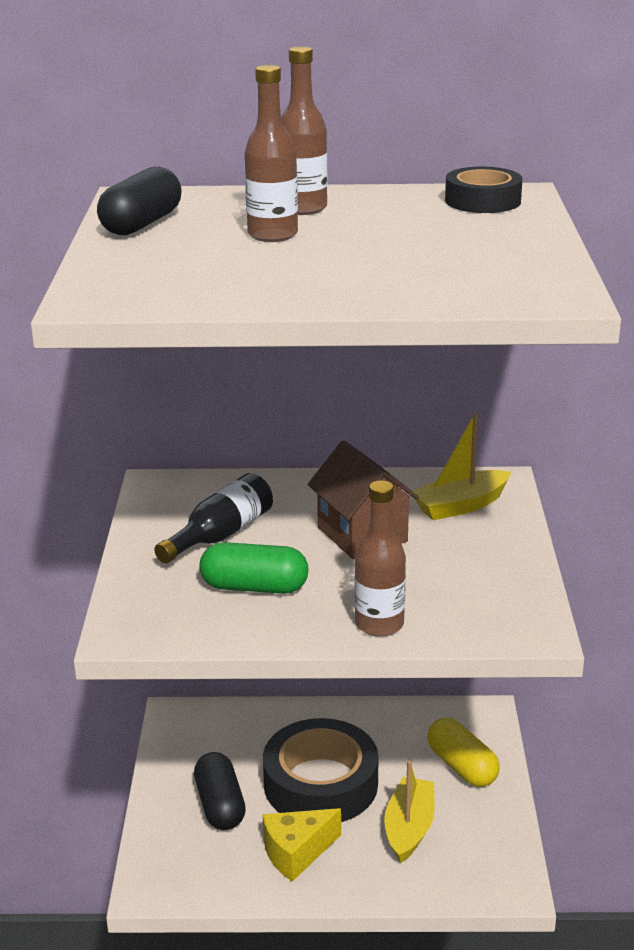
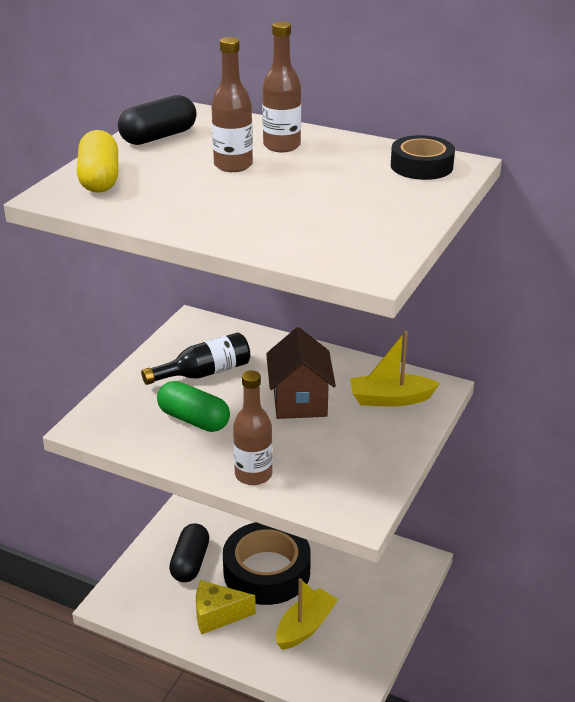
camera: 25 degrees right, 5 degrees up
yellow capsule [427,718,500,787] -> yellow capsule moved to [77,130,118,193]

